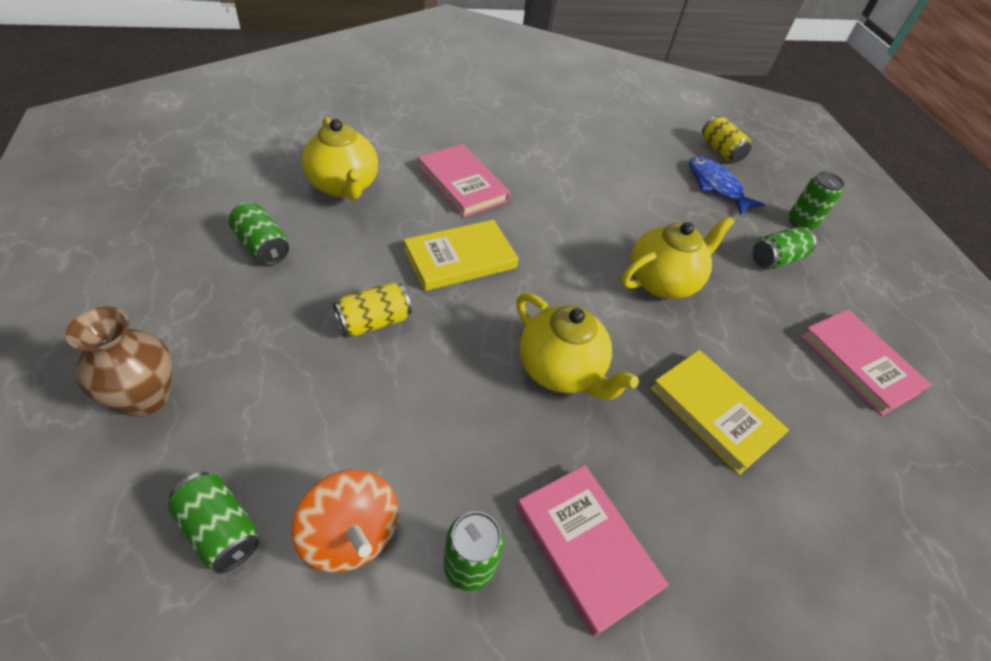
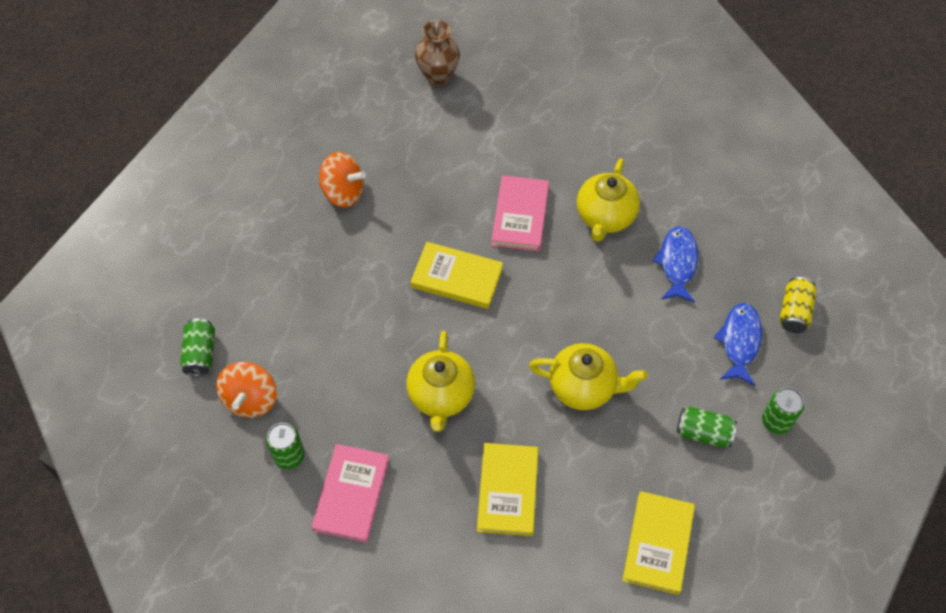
camera: 50 degrees right, 10 degrees up
brown vase [65,306,172,417] -> brown vase moved to [415,20,460,86]
green can [228,203,289,265] -> orange spinning top [319,152,366,208]
yellow teapot [302,117,378,200] -> yellow teapot moved to [577,158,640,242]
yellow can [333,282,411,336] -> none
pink book [801,309,932,416] -> yellow book [622,491,695,595]
none -> blue fish [652,226,698,303]

